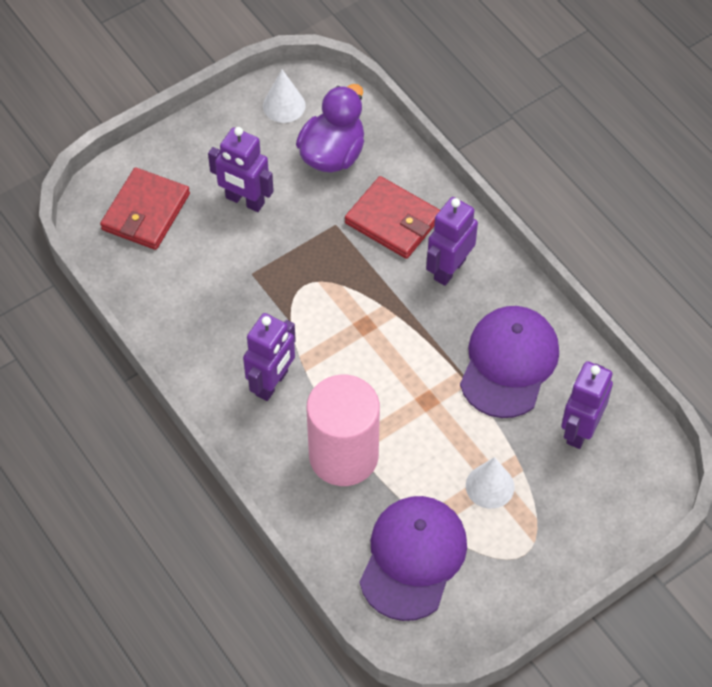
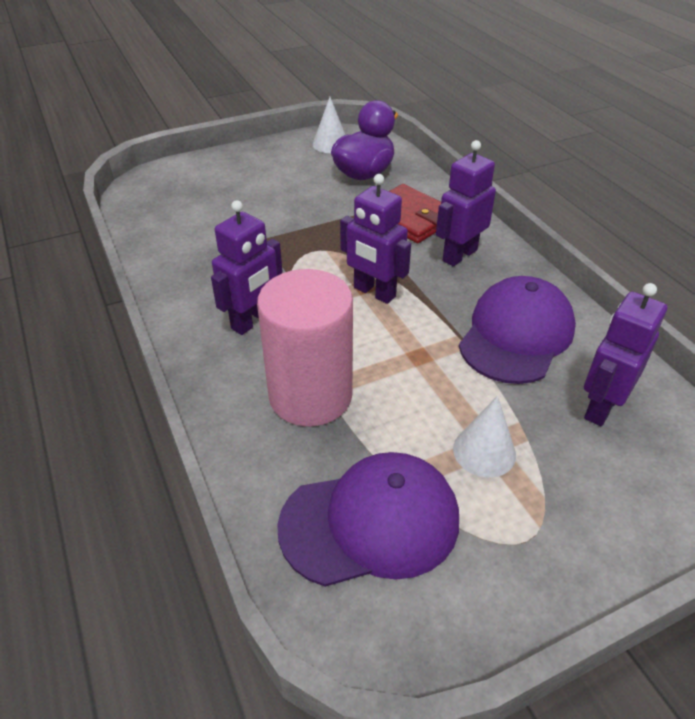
camera: 10 degrees right, 15 degrees down
red wallet [100,168,190,250] -> none
purple robot [208,127,274,212] -> purple robot moved to [340,174,411,304]
purple cap [360,496,467,621] -> purple cap turned 45 degrees clockwise [277,452,459,587]

